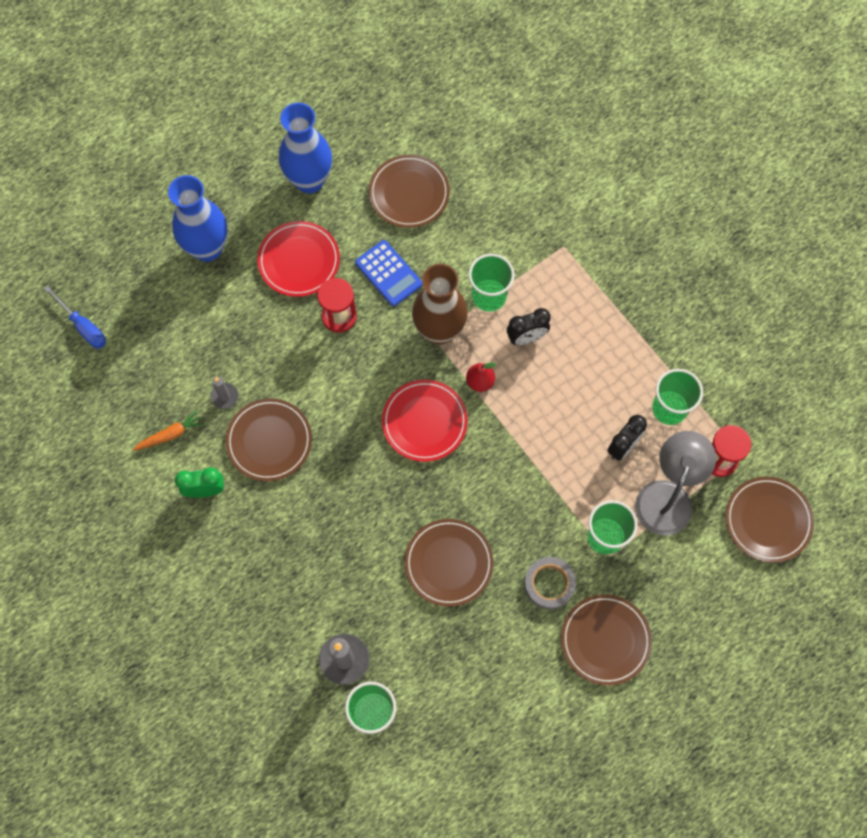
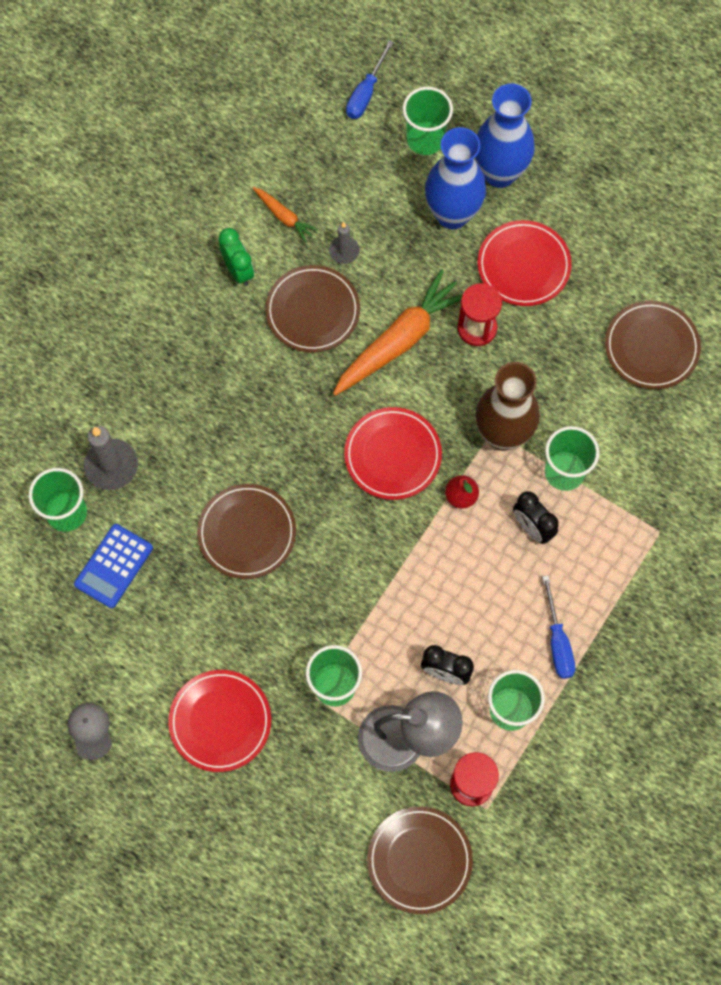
camera: 70 degrees right, 0 degrees up
blue vase [279,103,332,193] -> blue vase moved to [425,127,486,229]
blue calculator [355,240,422,306] -> blue calculator moved to [74,524,153,608]
grey tape [524,557,576,609] -> none
brown plate [561,594,652,686] -> red plate [168,670,271,772]
none -> grey cap [67,703,112,760]
none -> orange carrot [333,269,463,396]
none -> green cup [403,87,453,155]
none -> blue screwdriver [542,575,575,679]

